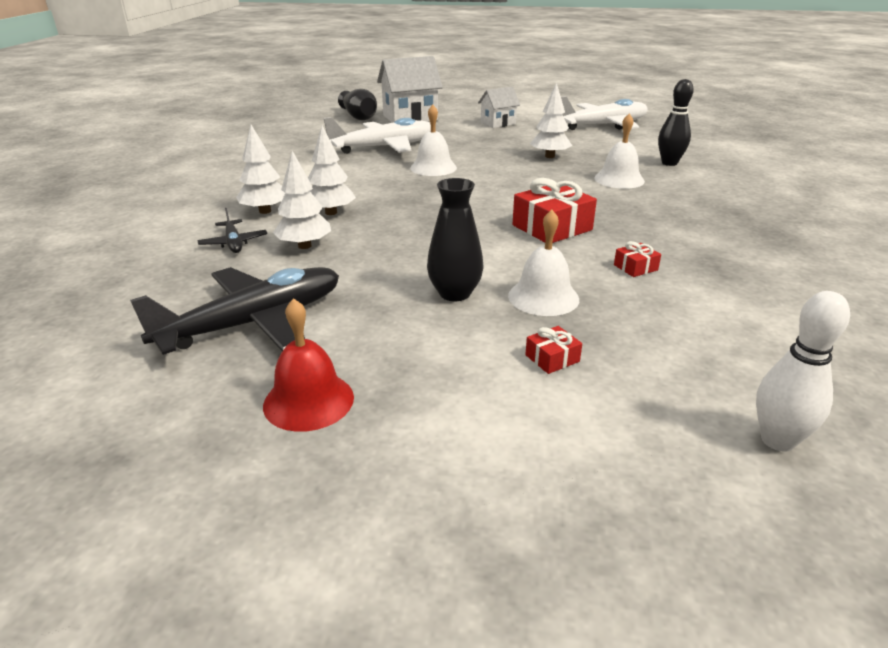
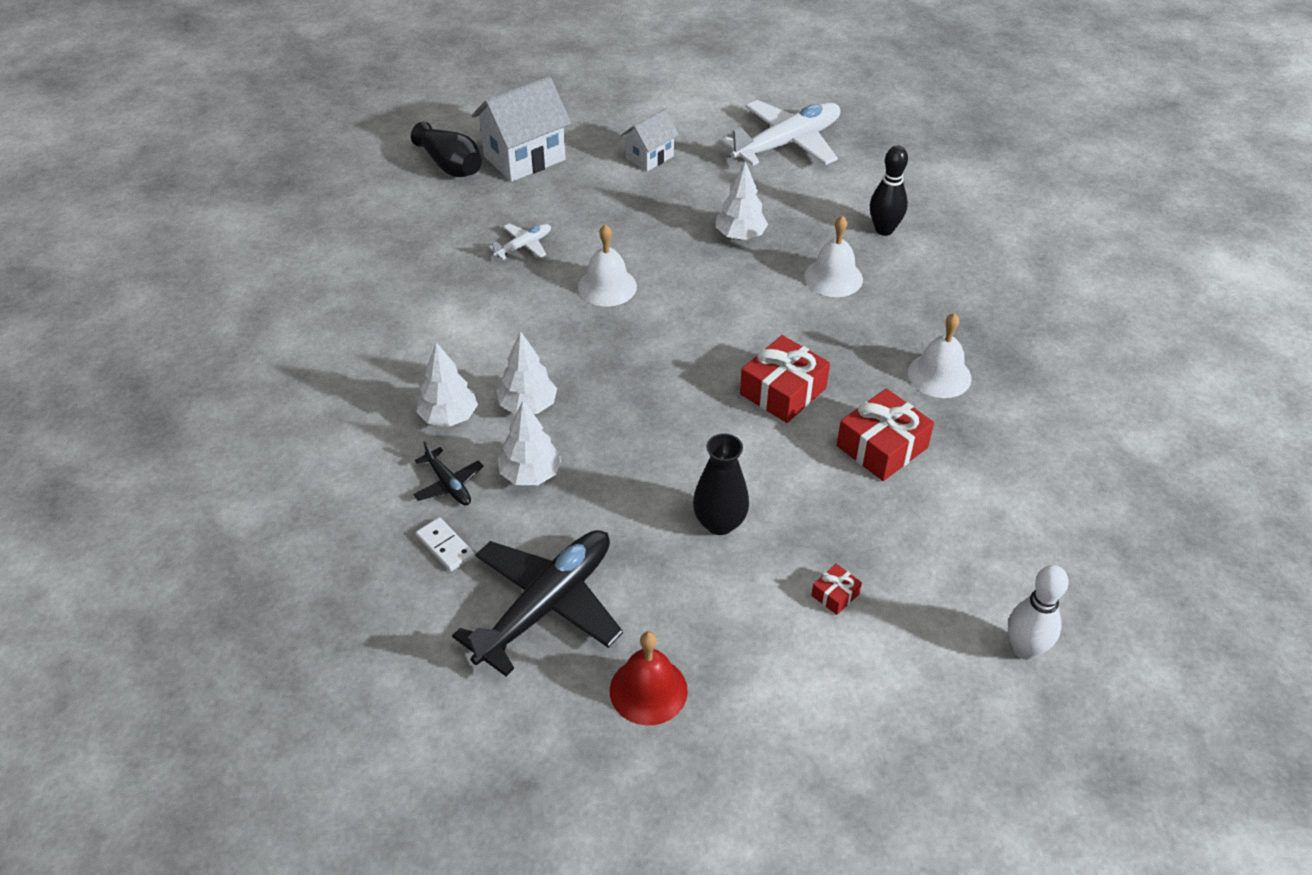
camera: 15 degrees left, 15 degrees up
white plane [324,117,431,154] -> white plane [489,223,551,260], size x0.46
white bell [508,210,579,316] -> white bell moved to [908,313,972,398]
red gift [614,241,661,277] -> red gift [837,388,934,481], size x2.08
none -> white domino [416,517,475,572]

